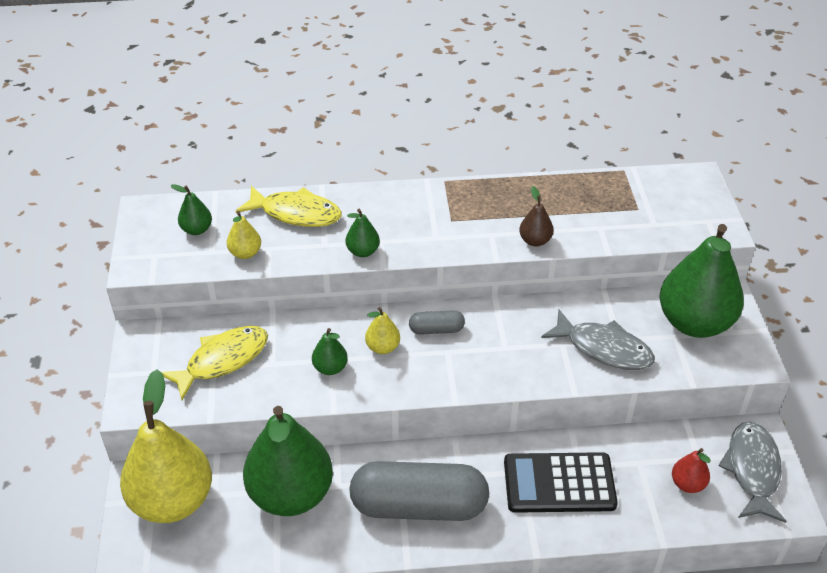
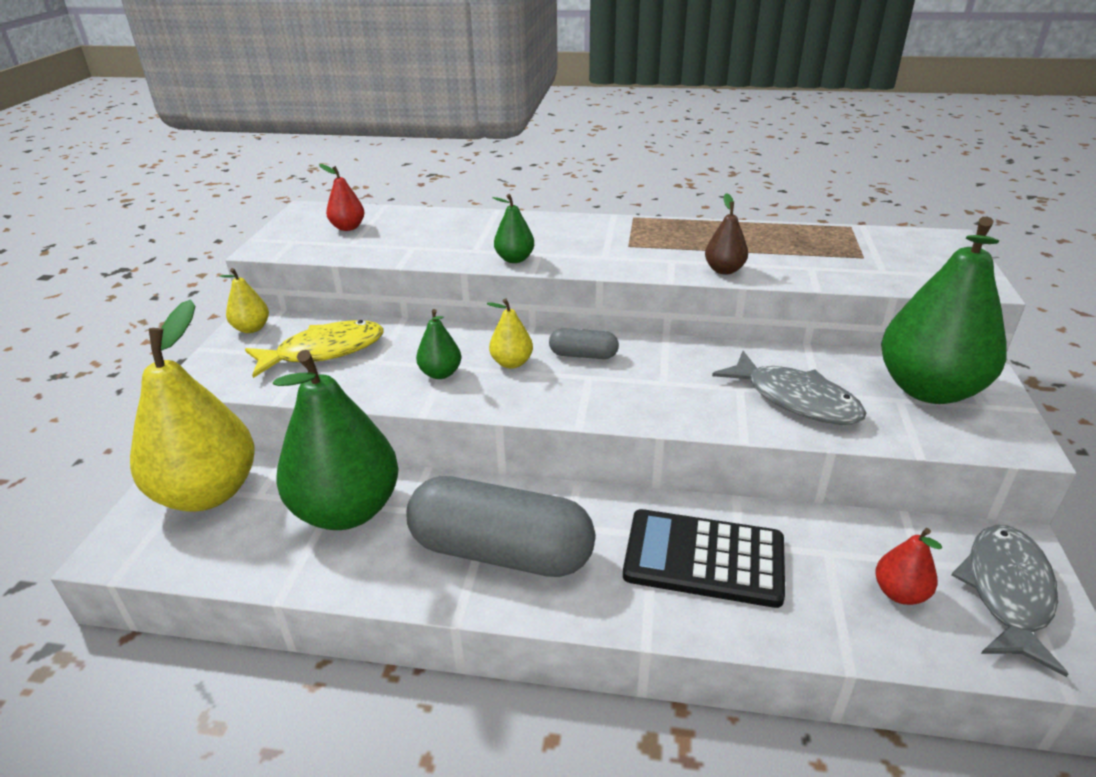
camera: 15 degrees right, 10 degrees down
green pear [170,184,212,235] -> red pear [319,164,364,231]
yellow pear [227,211,261,259] -> yellow pear moved to [219,268,269,333]
yellow fish [236,186,342,227] -> none

